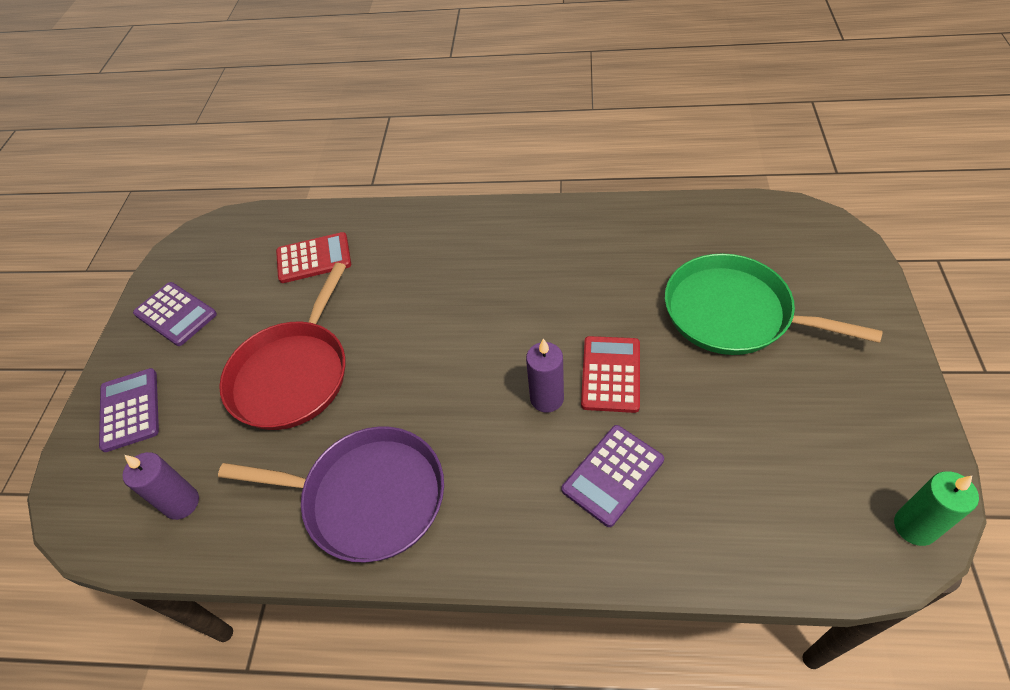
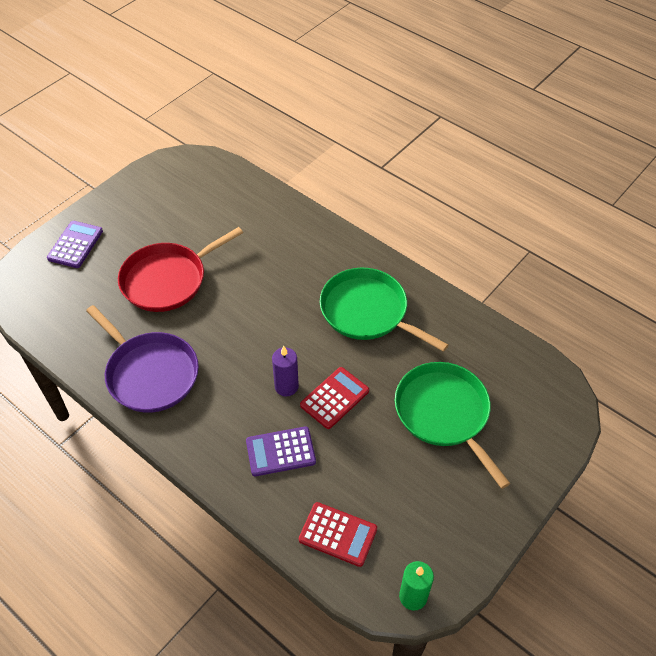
camera: 30 degrees right, 0 degrees up
purple candle [122,452,199,520] -> none
purple calculator [133,282,217,346] -> none
red calculator [276,232,351,283] -> red calculator moved to [299,502,377,567]
none -> green pan [320,268,448,352]

